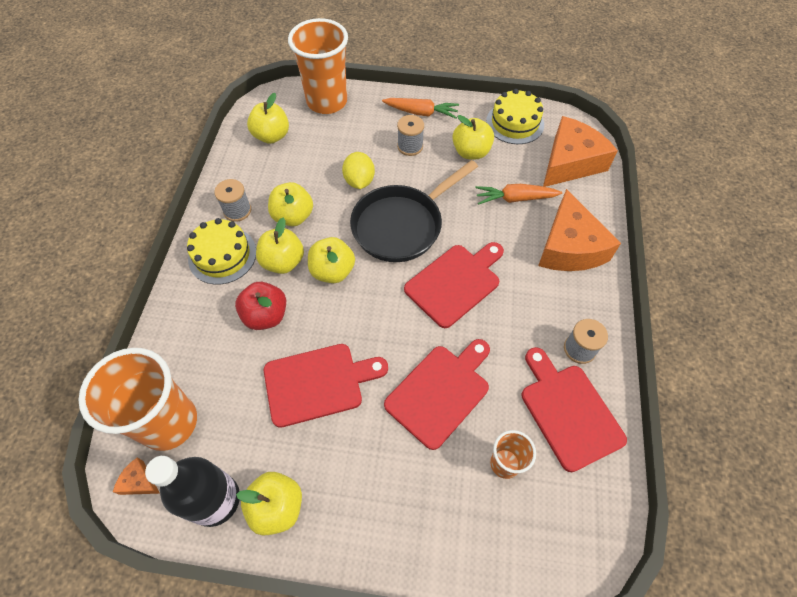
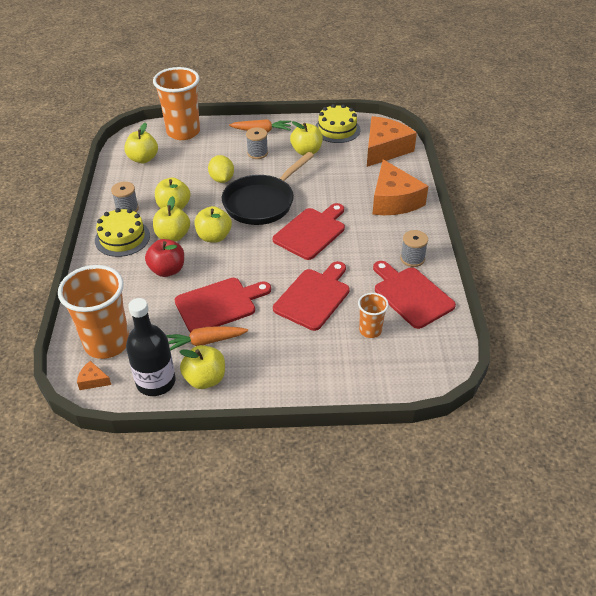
camera: 10 degrees left, 15 degrees down
orange carrot [475,184,562,205] -> orange carrot moved to [166,326,248,351]

